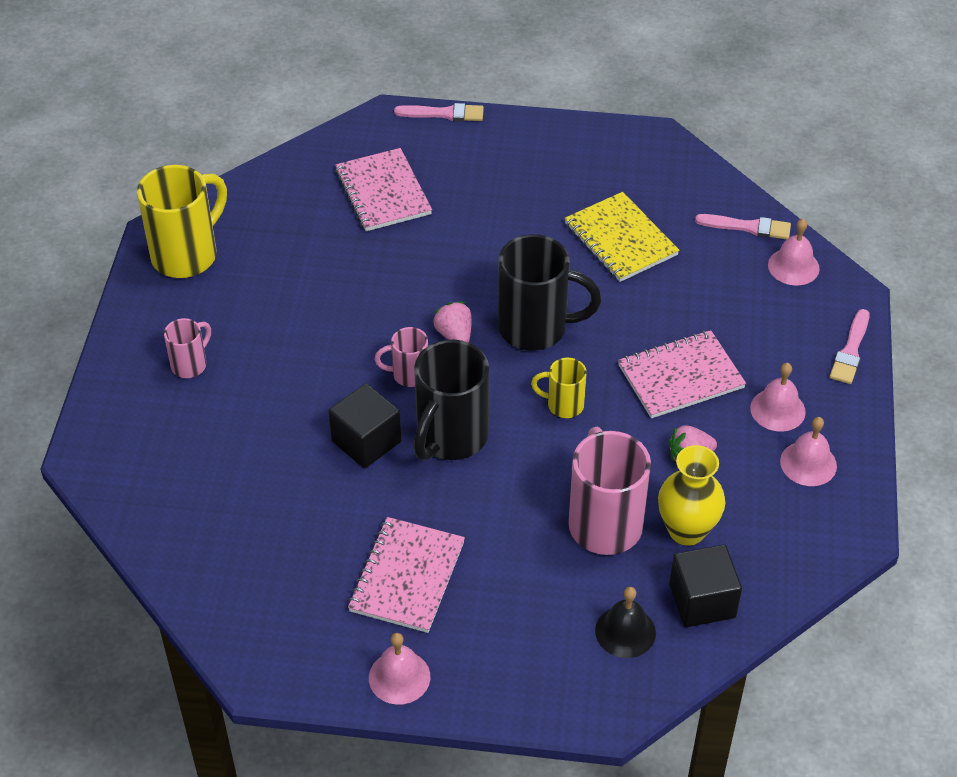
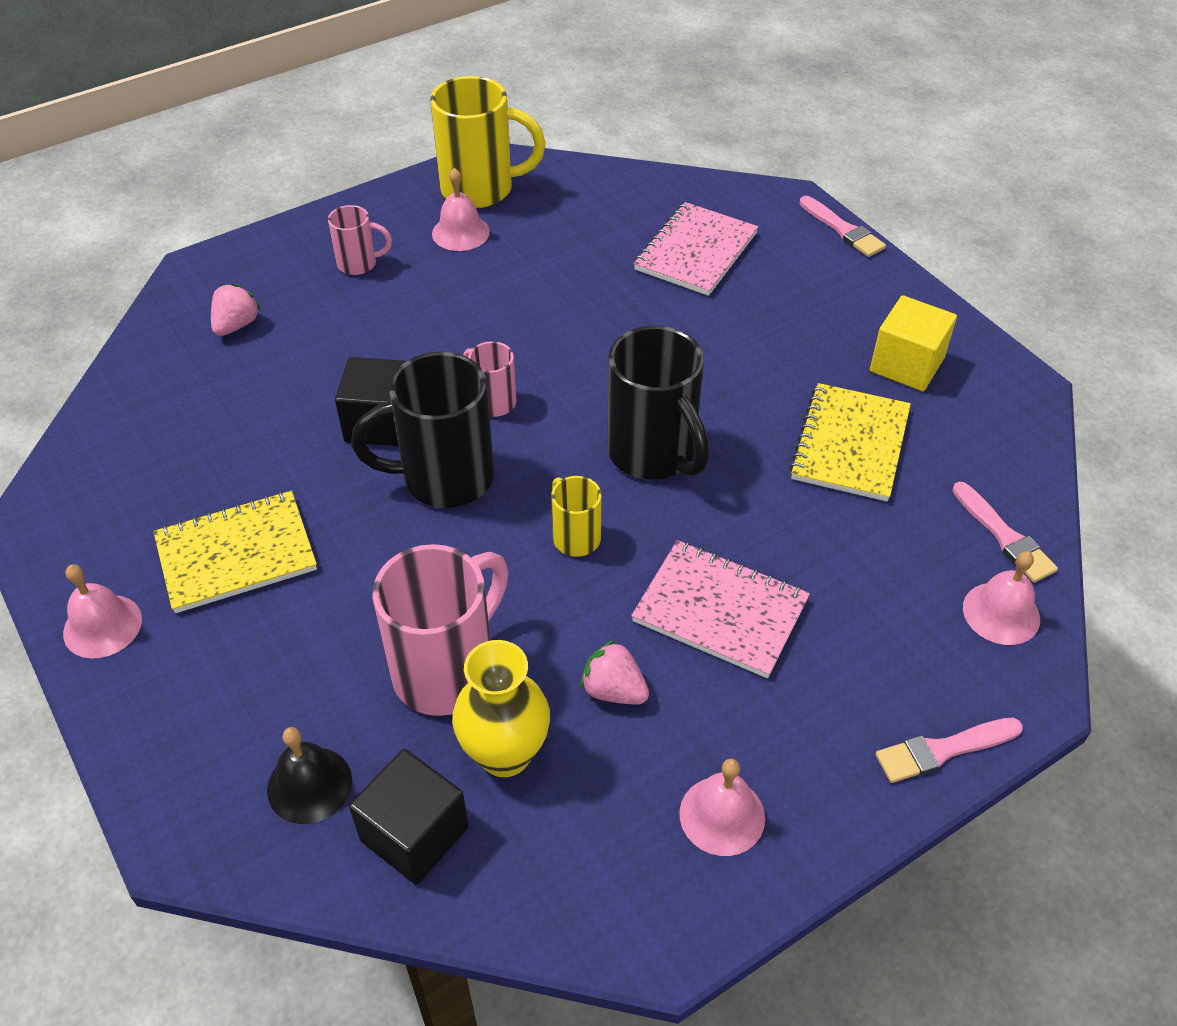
camera: 50 degrees right, 0 degrees up
pink notebook [348,517,465,633] -> yellow notebook [153,491,317,613]
pink strawberry [433,302,471,342] -> pink strawberry moved to [211,283,261,336]
pink bell [750,363,806,432] -> pink bell moved to [432,168,490,251]
none -> yellow cube [870,295,957,391]

